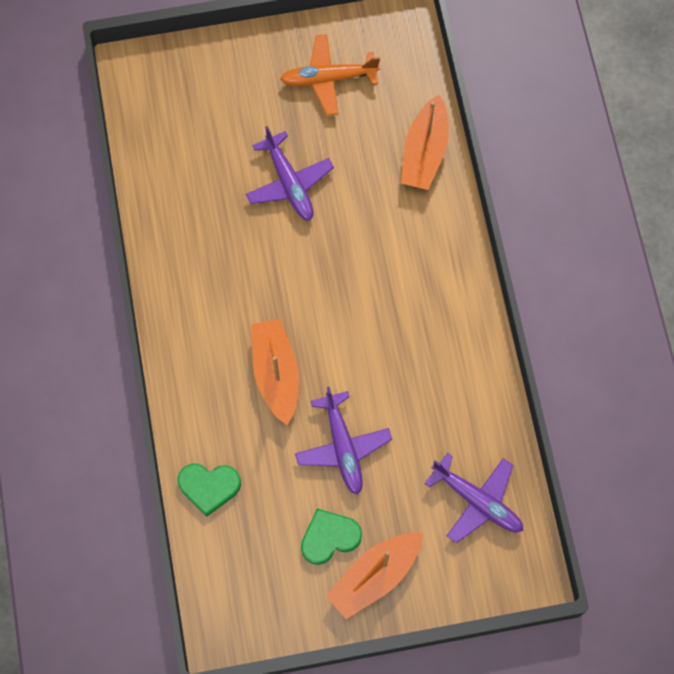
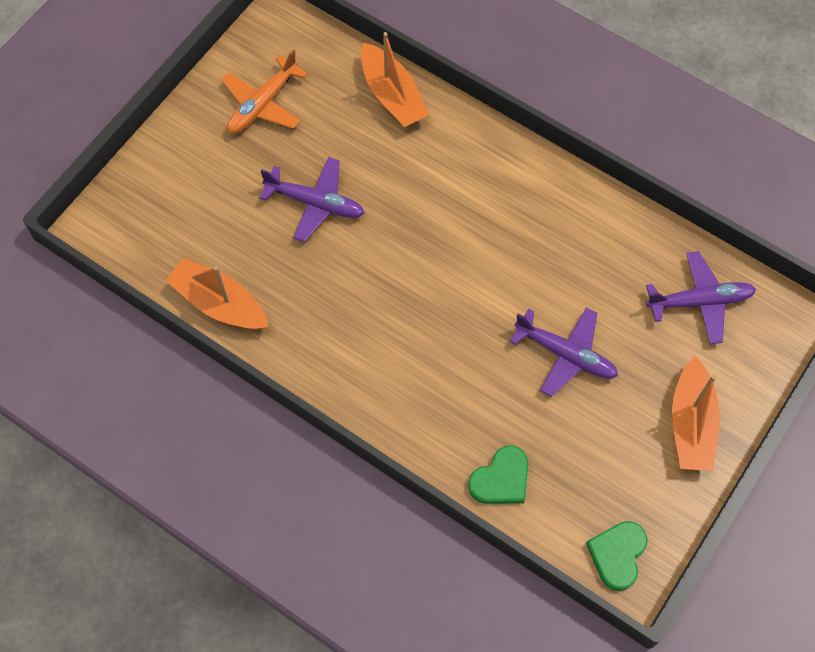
camera: 45 degrees left, 5 degrees down
orange boat [252,319,299,425] -> orange boat moved to [166,258,268,329]
green heart [301,509,362,565] -> green heart moved to [586,521,648,591]

